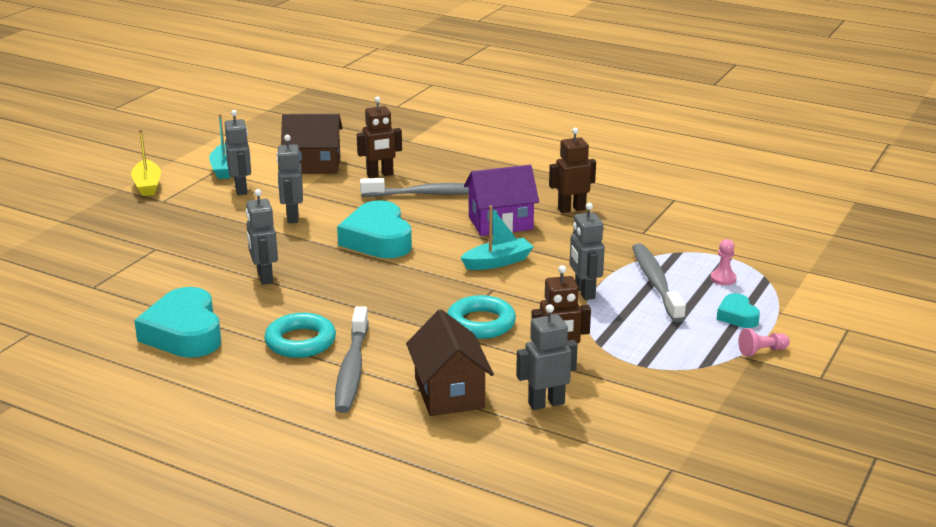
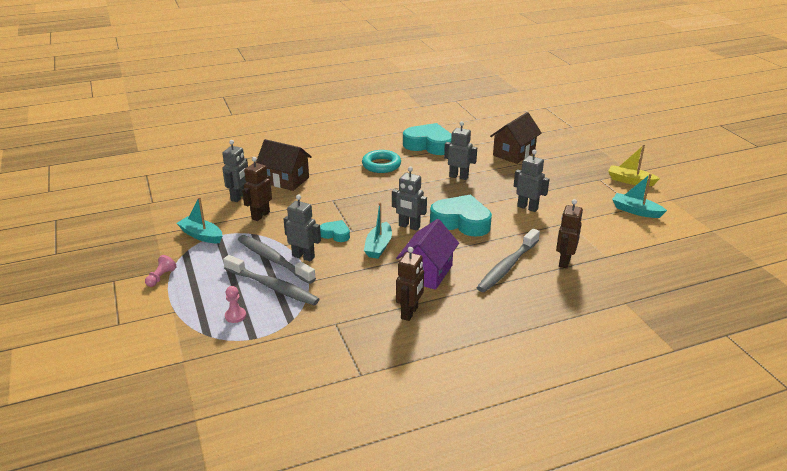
camera: 130 degrees right, 5 degrees up
grey robot [225,110,251,195] -> grey robot moved to [392,167,427,231]
brown house [281,114,343,174] -> brown house moved to [490,112,542,164]
grey toothbrush [335,306,369,413] -> grey toothbrush moved to [238,235,316,284]
turquoise ring [447,295,516,339] -> none
turquoise heart [716,293,760,328] -> turquoise heart moved to [320,220,350,242]
none -> turquoise boat [177,197,222,243]

